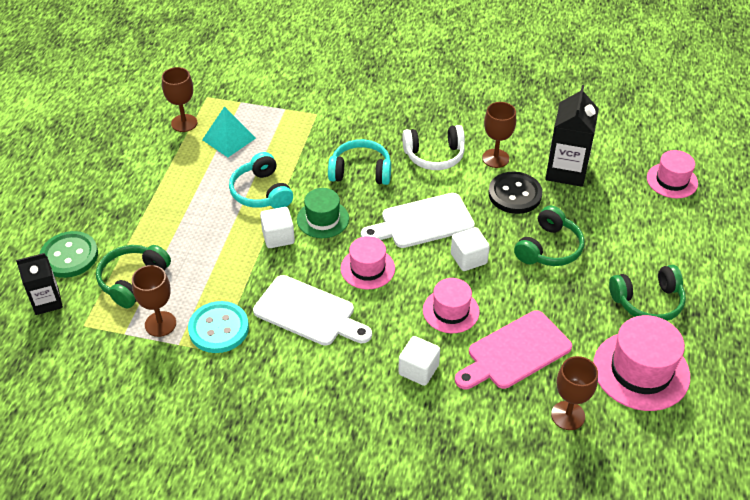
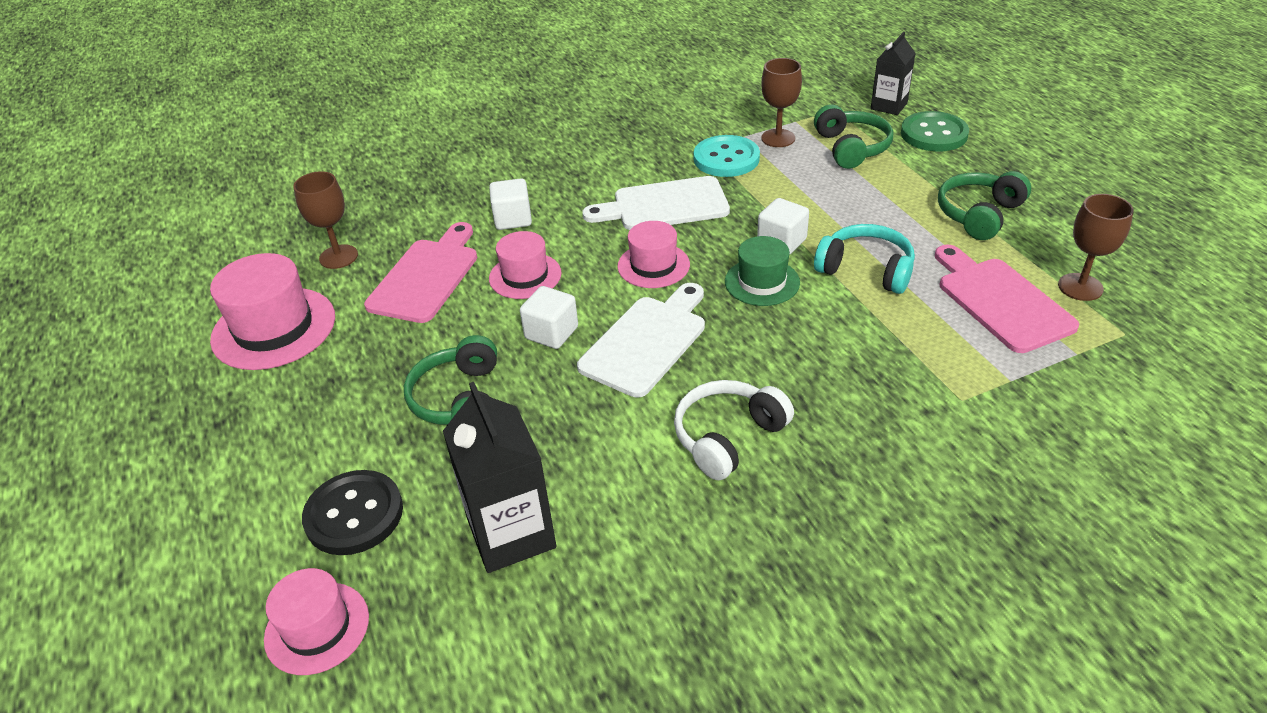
camera: 145 degrees right, 5 degrees down
turquoise pyramid [202,106,256,157] -> pink cutting board [935,244,1079,353]
turquoise headphones [328,139,391,185] -> none
brown goblet [482,102,516,168] -> none
black button [488,172,543,214] -> black button moved to [302,470,403,555]
green headphones [609,265,686,321] -> green headphones moved to [938,171,1031,240]

